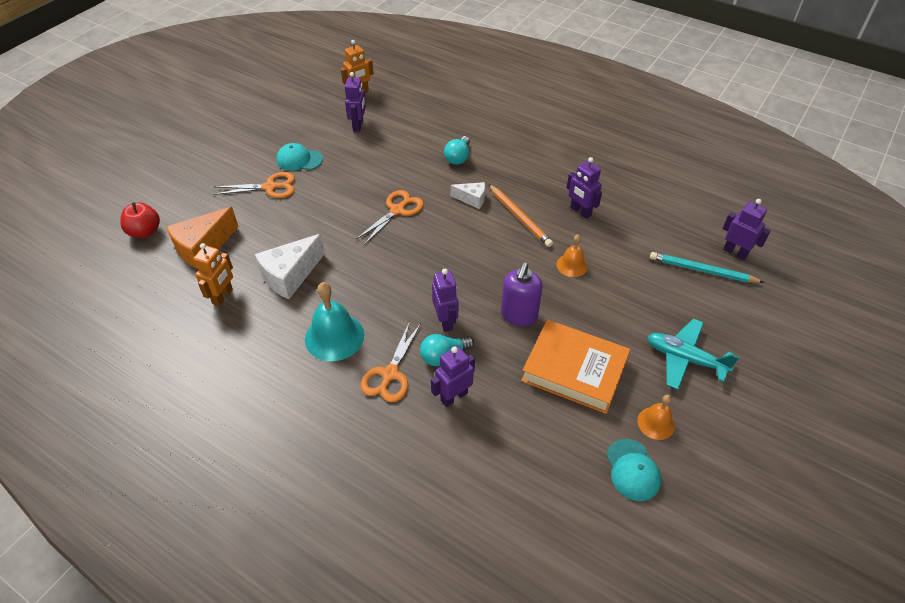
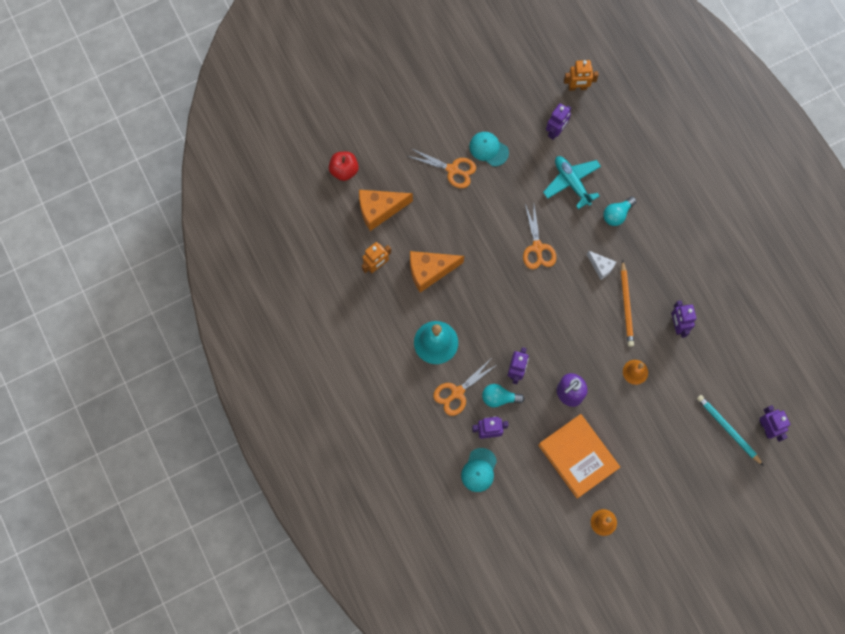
camera: 30 degrees right, 25 degrees up
white cheese [255,234,325,299] -> orange cheese [410,251,464,293]
orange scissors [356,190,424,245] -> orange scissors turned 105 degrees clockwise [523,204,556,269]
turquoise cap [606,439,661,501] -> turquoise cap moved to [461,448,497,492]
turquoise plane [648,319,739,390] -> turquoise plane moved to [543,156,601,209]

